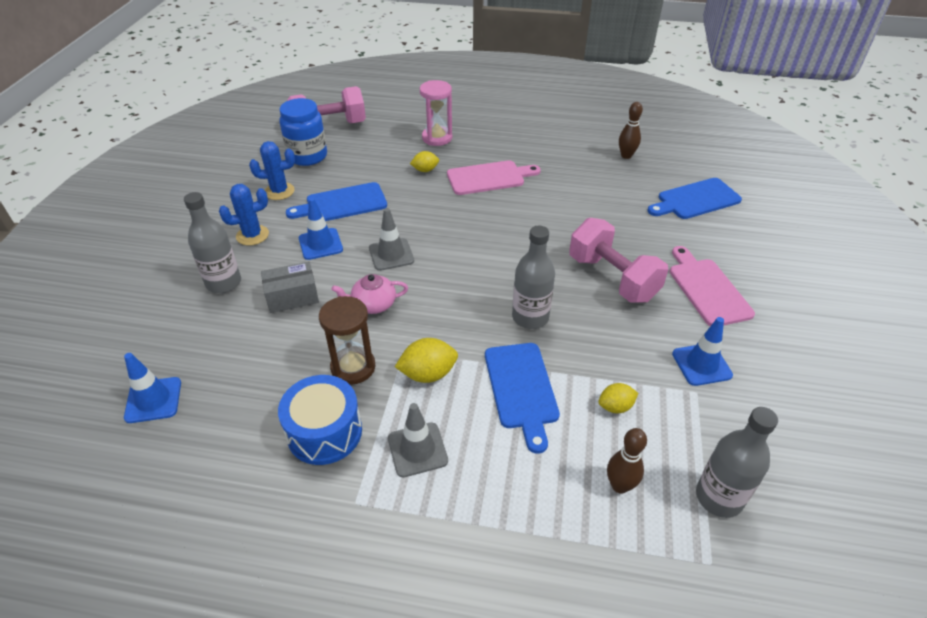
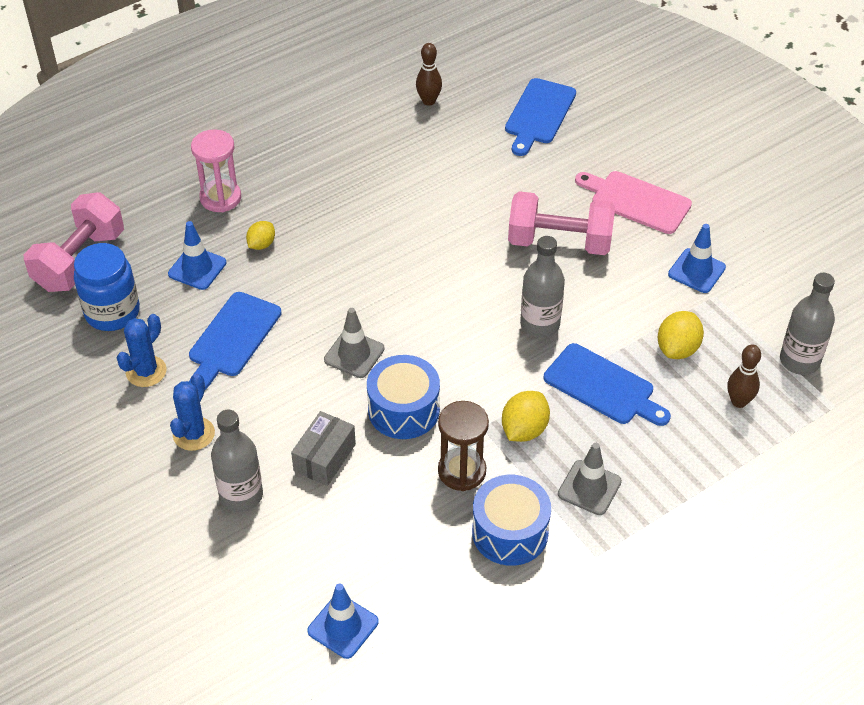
camera: 45 degrees left, 5 degrees up
blue traffic cone [299,198,343,260] -> blue traffic cone moved to [168,221,226,290]
pink teapot [332,274,408,314] -> blue drum [367,355,440,439]
pink cutting board [447,160,541,195] -> none
yellow lemon [598,383,638,413] -> yellow lemon [658,311,704,359], size x1.55

